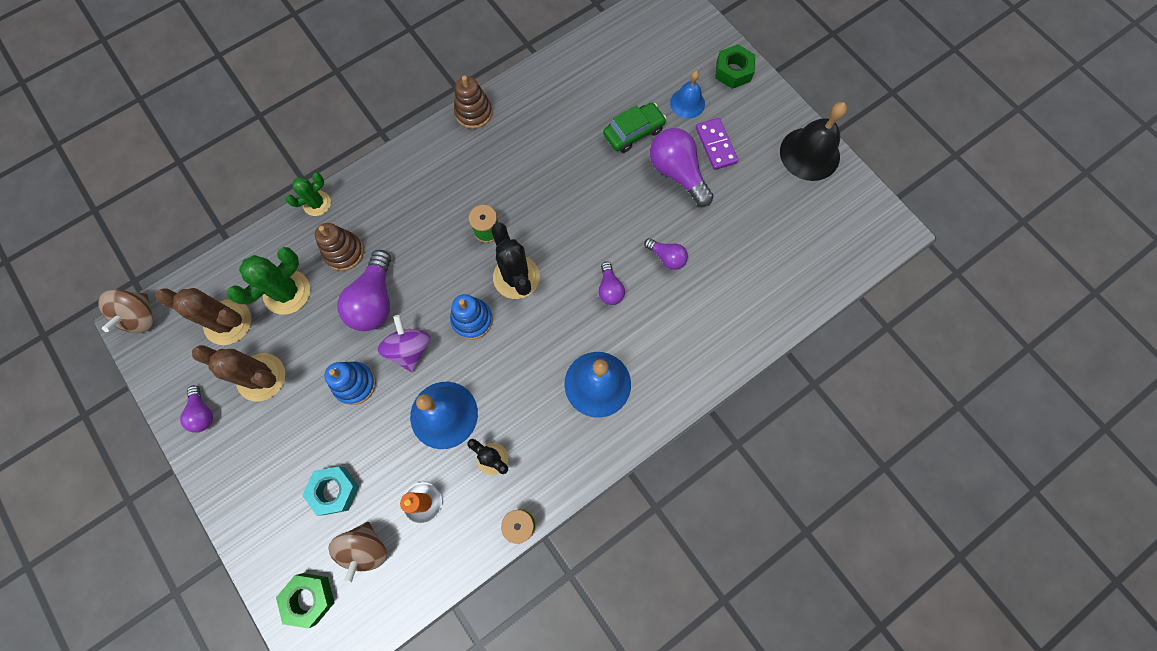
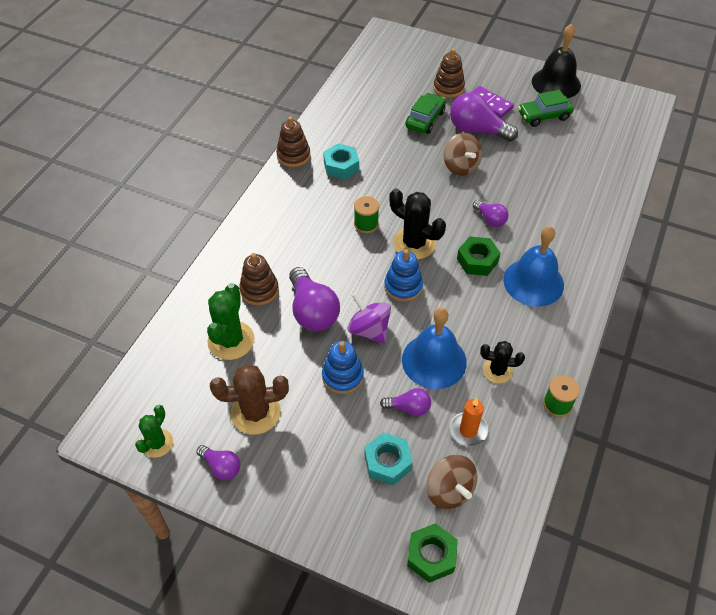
camera: 30 degrees left, 20 degrees down
brown spinning top [98,289,153,333] -> brown spinning top moved to [443,133,482,176]
brown cactus [155,288,251,345] -> none
green cactus [286,173,331,216] -> green cactus moved to [135,405,173,458]
purple light bulb [644,238,688,270] -> purple light bulb moved to [380,388,431,416]
blue bell [670,71,705,119] -> brown stacking toy [433,48,465,98]
green nut [715,44,755,89] -> green nut moved to [457,236,501,276]
none -> turquoise nut [323,143,359,180]
none -> green car [518,90,574,127]

